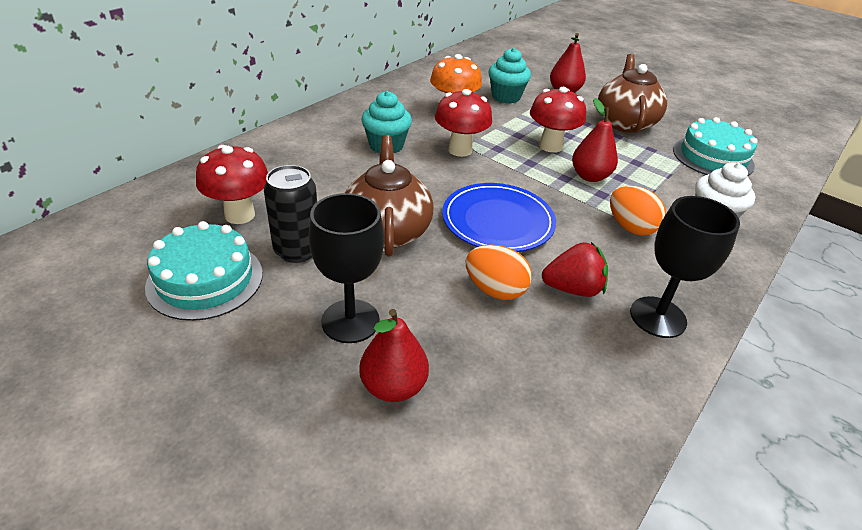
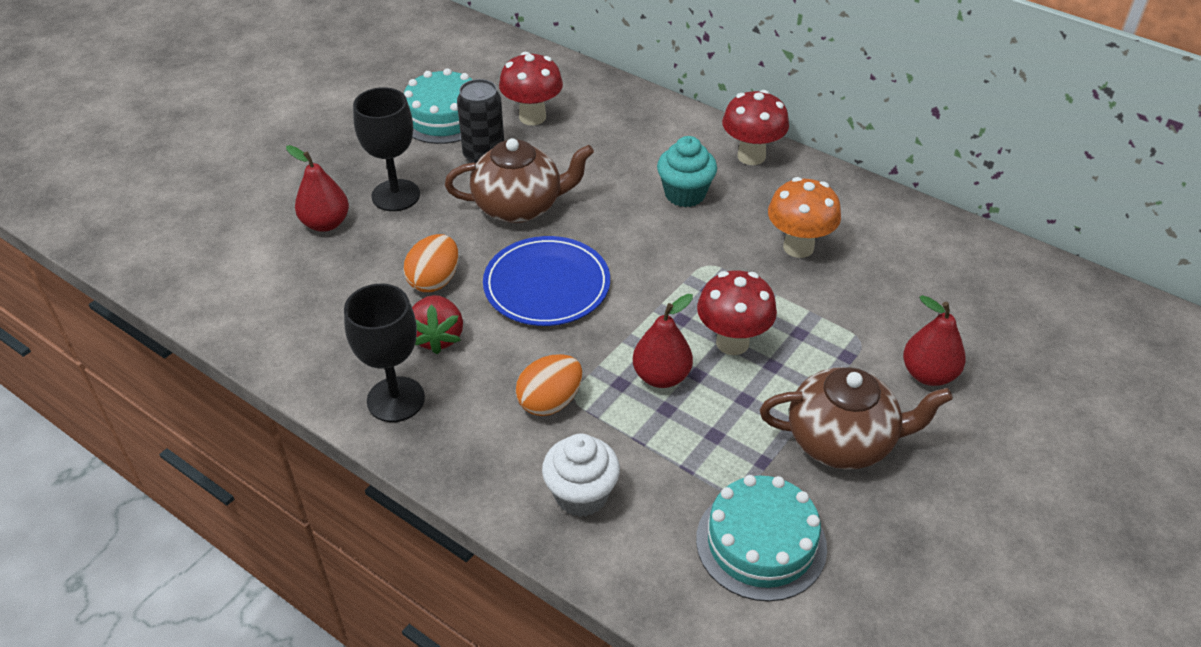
camera: 90 degrees right, 5 degrees up
red mushroom [435,89,492,157] -> red mushroom moved to [722,90,789,165]
turquoise cupcake [489,48,531,104] -> none

